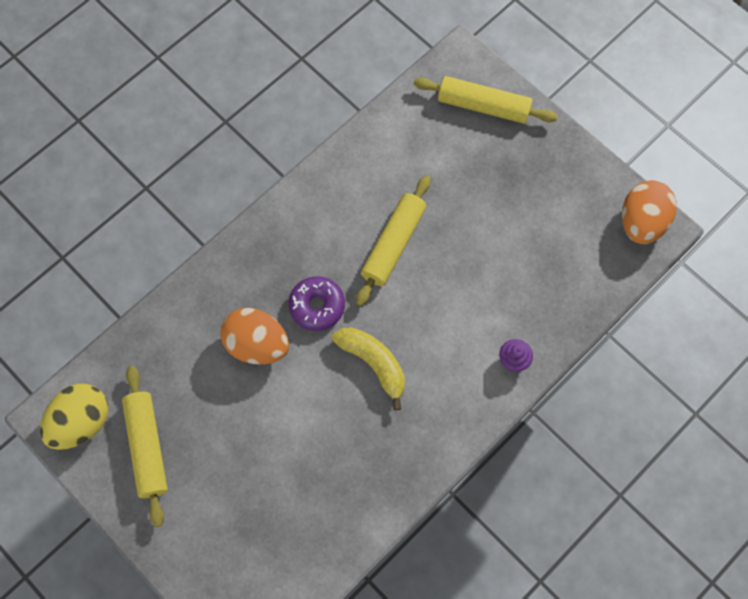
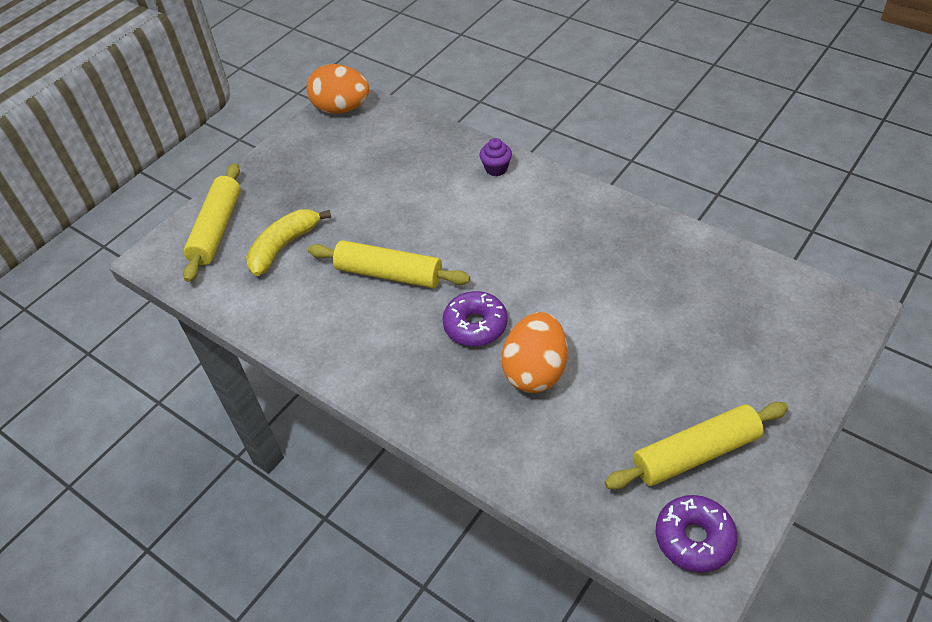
camera: 95 degrees left, 20 degrees down
yellow egg [40,384,108,450] -> purple donut [655,495,738,573]
yellow banana [332,327,405,410] -> yellow banana moved to [246,209,331,276]

